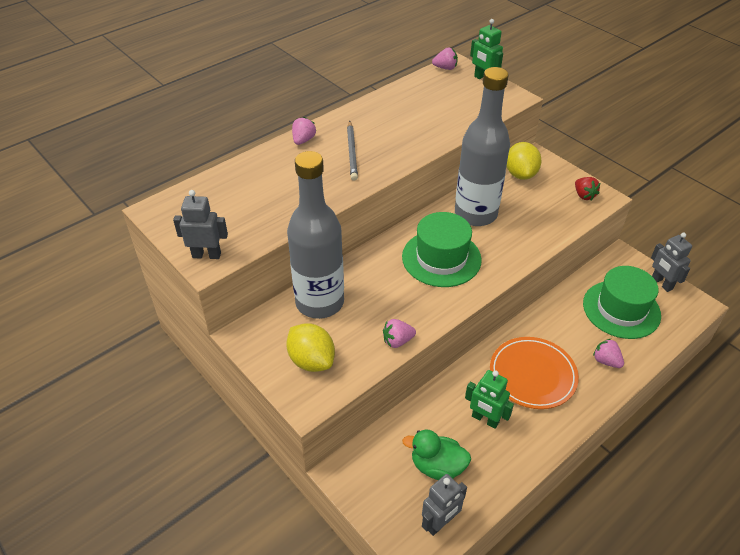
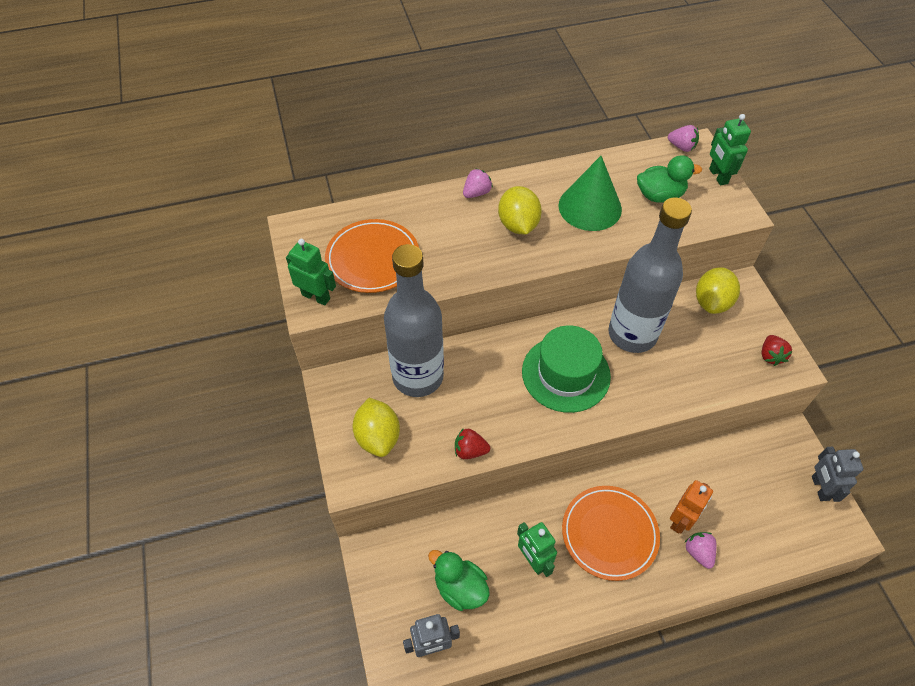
camera: 25 degrees right, 10 degrees up
grey robot [173,190,228,259] -> green robot [286,239,336,306]
grey pencil [347,121,358,181] -> yellow lemon [498,186,542,234]
pink strawberry [383,319,416,348] -> red strawberry [455,428,490,459]
green hat [583,266,661,339] -> none
none -> orange plate [325,219,419,293]
none -> green cone [558,156,622,231]
none -> green duck [637,155,702,203]
none -> orange robot [670,480,713,534]

